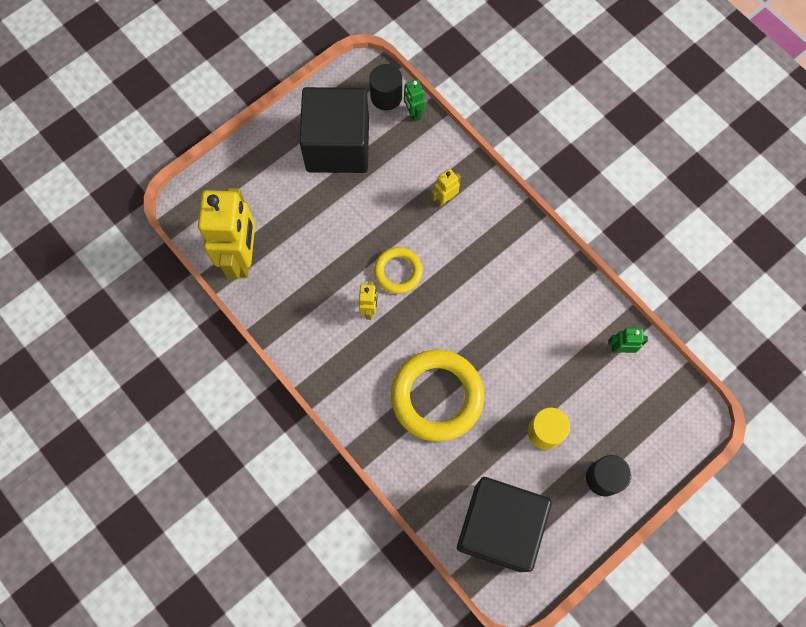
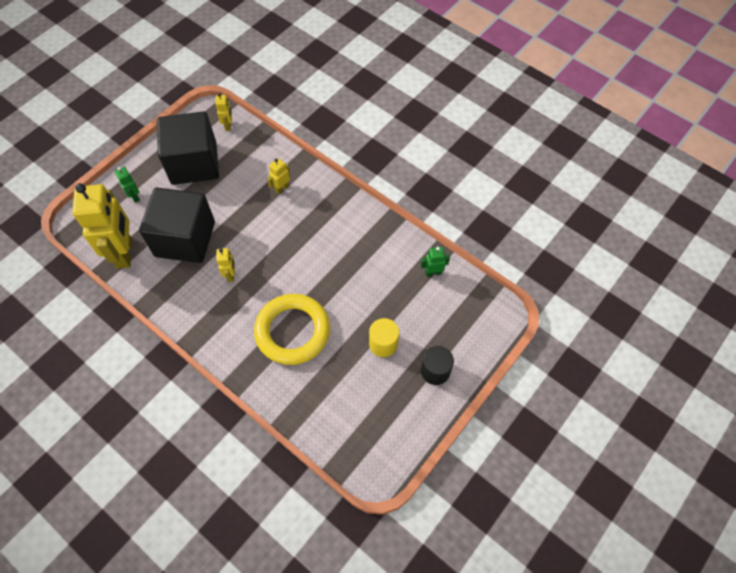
camera: 10 degrees left, 10 degrees down
black cylinder [369,64,402,111] -> yellow robot [215,93,232,131]
yellow ring [374,247,423,294] -> none
green robot [404,79,425,122] -> green robot moved to [115,167,140,203]
black cube [457,477,552,572] -> black cube moved to [139,188,215,263]

